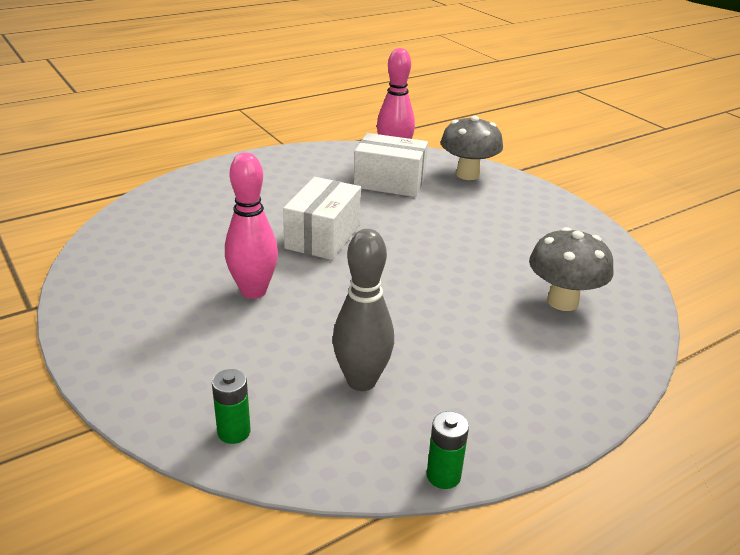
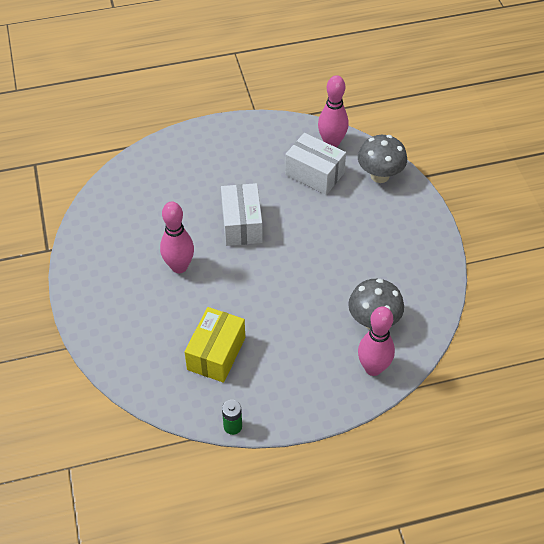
camera: 20 degrees right, 20 degrees up
green battery [212,369,251,444] -> none
white box [283,177,361,260] -> white box turned 45 degrees counterclockwise [221,183,263,246]
grey bowling pin [333,229,394,391] -> yellow box [184,307,245,383]
none -> pink bowling pin [358,306,395,376]

